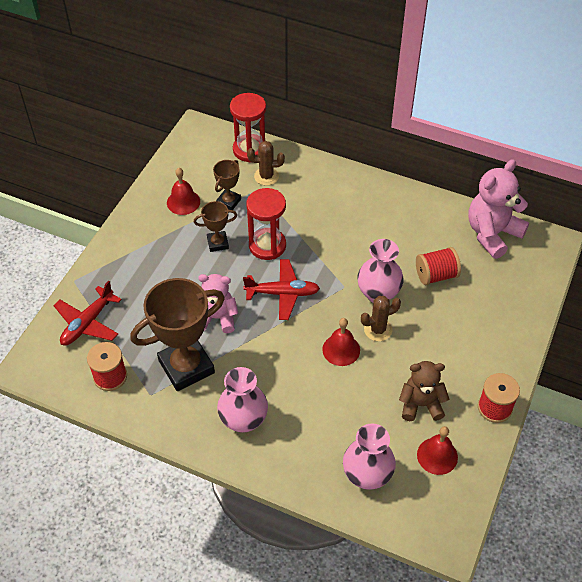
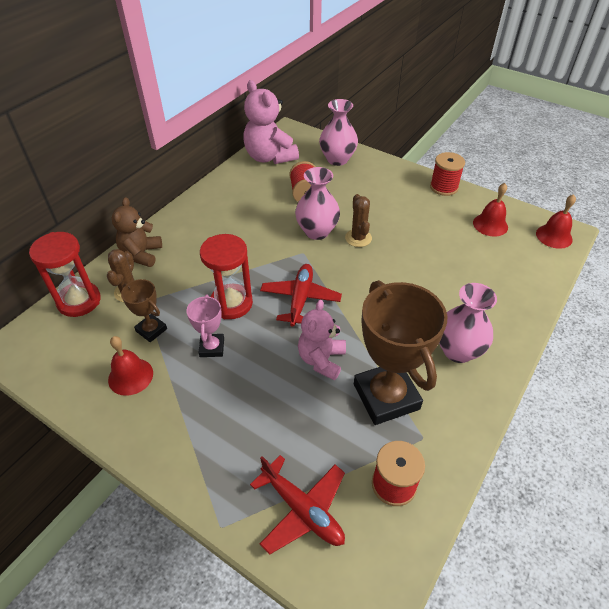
camera: 80 degrees left, 5 degrees down
brown trophy [194,201,237,252] -> pink trophy [186,295,224,357]
red bell [322,318,360,366] -> red bell moved to [536,194,576,249]
pink vase [343,424,396,490] -> pink vase moved to [319,99,358,166]
brown teddy bear [399,361,449,421] -> brown teddy bear moved to [112,197,162,267]

